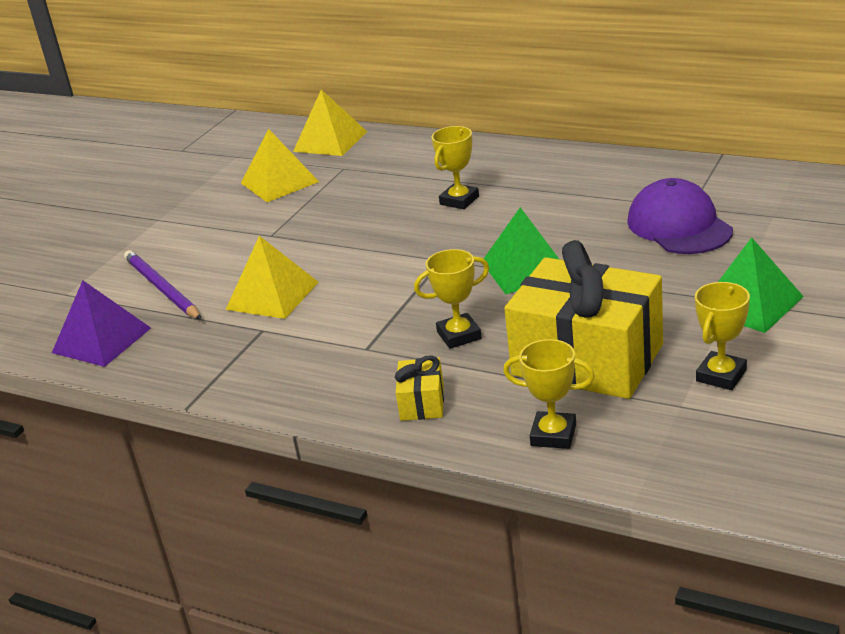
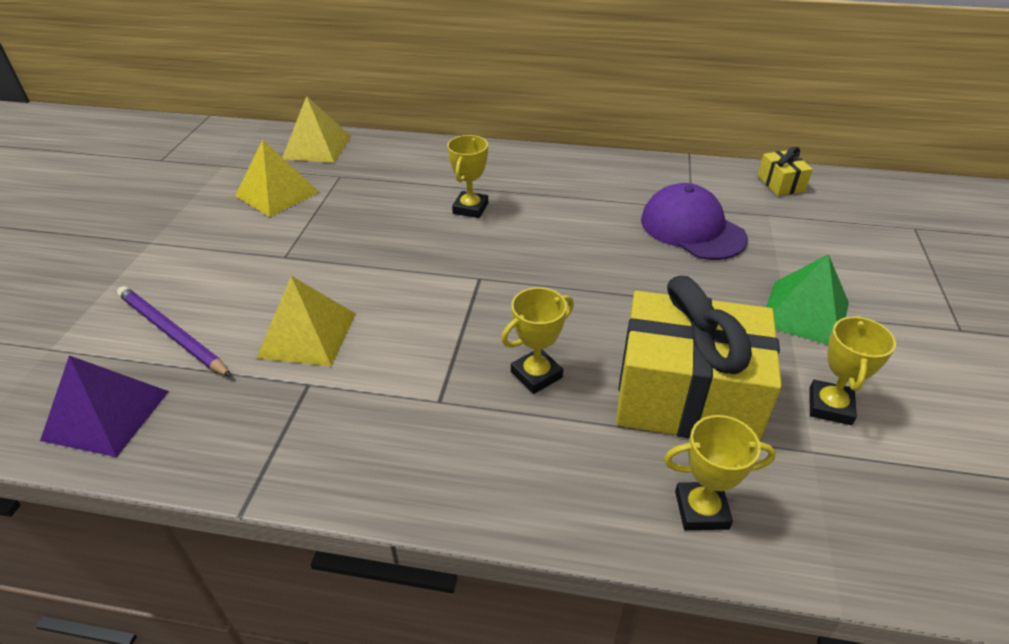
camera: 20 degrees left, 10 degrees up
yellow gift [395,355,444,421] -> yellow gift moved to [758,147,813,196]
green pyramid [484,207,559,294] -> none

